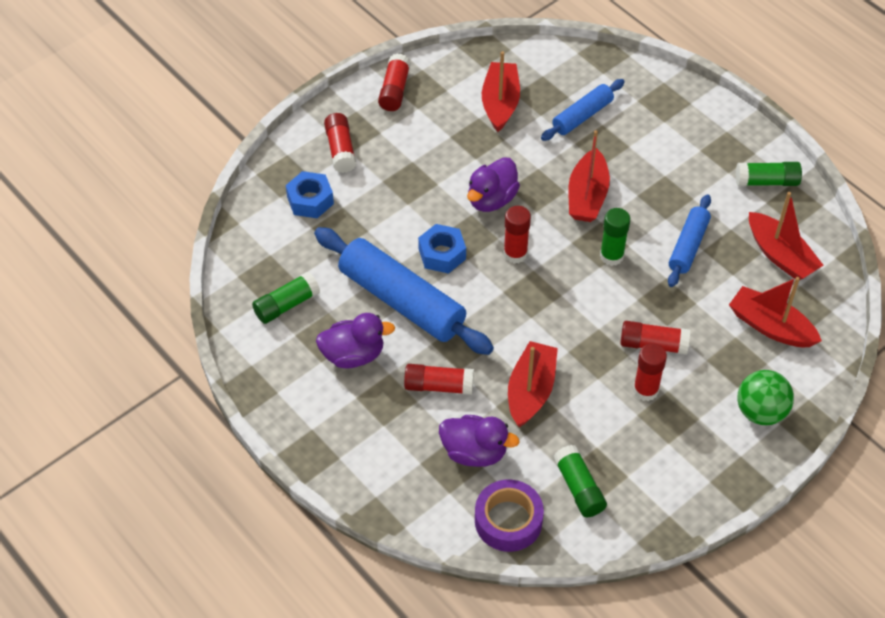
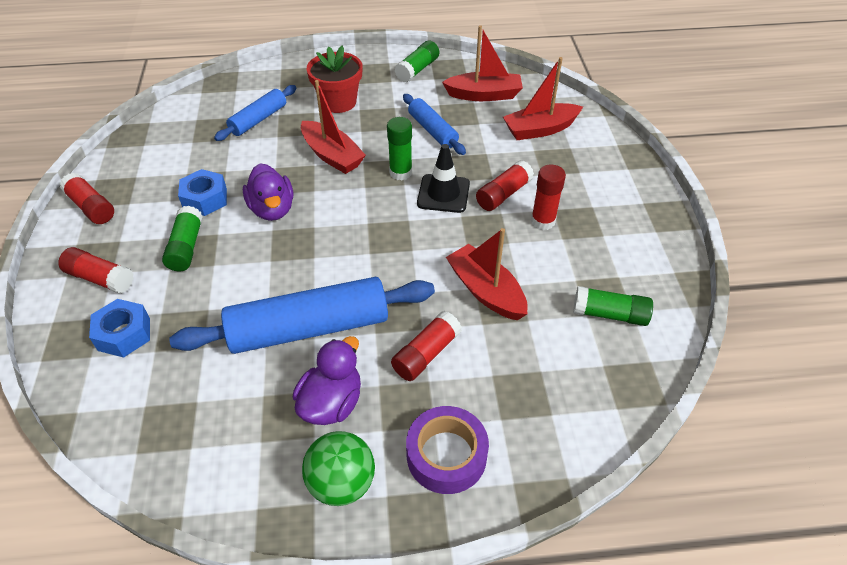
camera: 55 degrees left, 5 degrees down
green glue stick [252,272,320,324] -> green glue stick moved to [162,206,203,271]
blue nut [418,224,466,274] -> blue nut moved to [178,169,227,216]
purple duck [439,415,519,467] -> none
purple tape [475,480,544,552] -> purple tape moved to [406,406,489,494]
red boat [482,51,520,132] -> none
red glue stick [504,206,531,264] -> none
blue rolling pin [541,79,625,141] -> blue rolling pin turned 45 degrees clockwise [214,85,296,141]
green ball [738,370,794,425] -> green ball moved to [302,431,375,506]
none -> red flower pot [307,46,362,113]
none -> black traffic cone [417,144,470,213]

